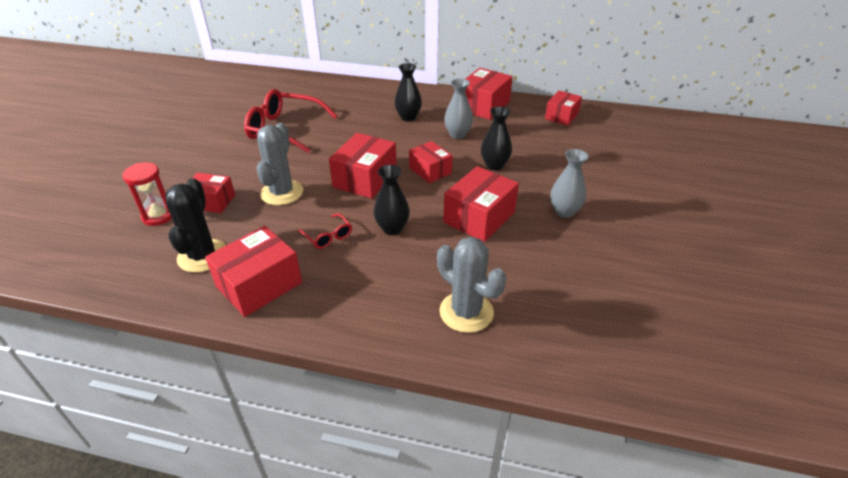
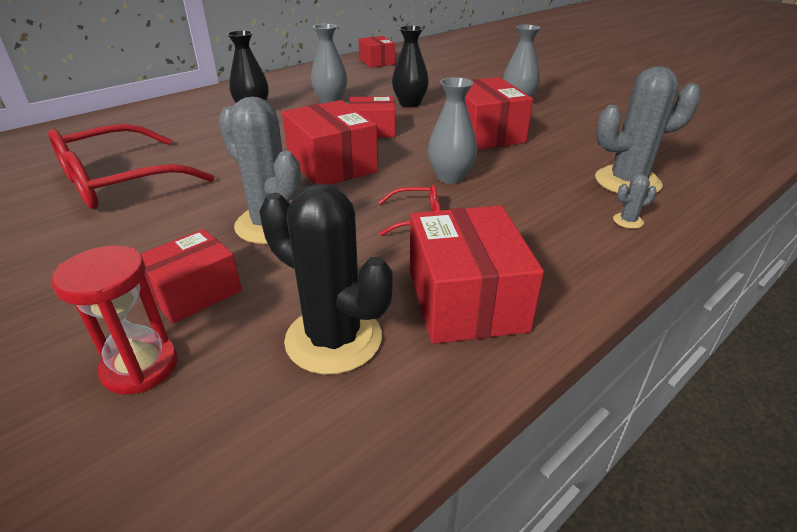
camera: 55 degrees left, 5 degrees down
black vase [374,165,410,235] -> grey vase [428,77,477,184]
red box [465,68,513,120] -> none
none -> grey cactus [613,174,657,229]

